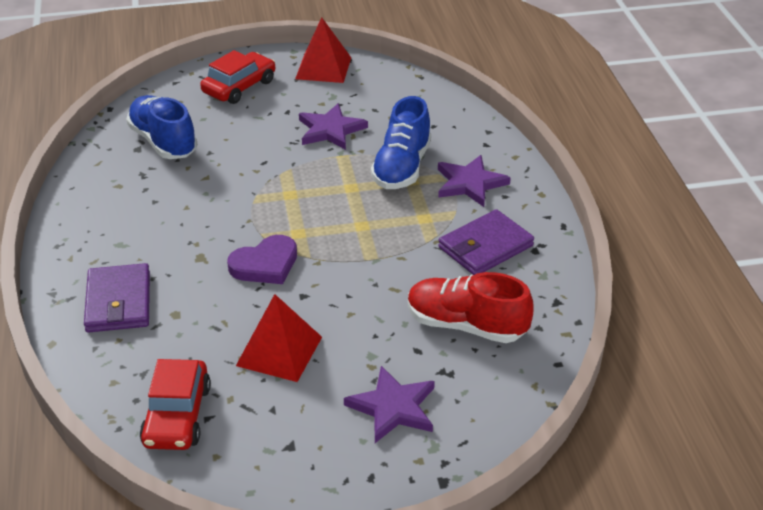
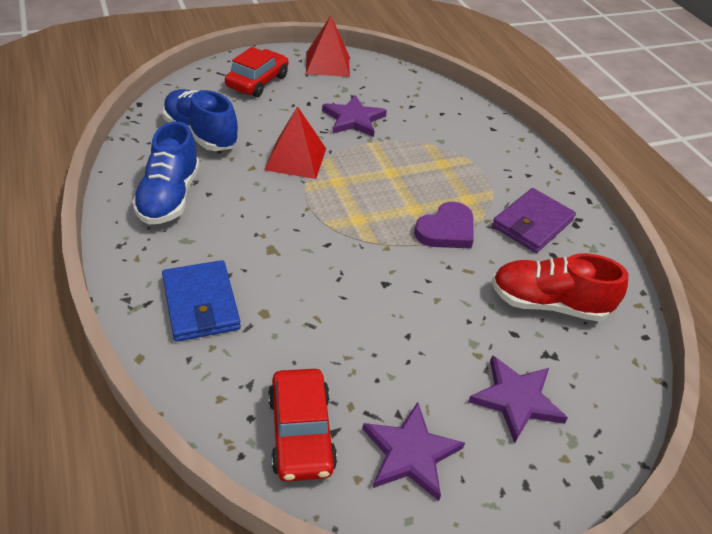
camera: 15 degrees left, 5 degrees up
purple wallet [84,263,150,333] -> blue wallet [162,260,241,342]
purple heart [227,235,297,284] -> purple heart moved to [414,202,474,248]
red pyramid [236,294,322,382] -> red pyramid moved to [264,106,326,179]
blue shoe [371,96,431,189] -> blue shoe moved to [132,121,200,225]
purple star [438,155,511,207] -> purple star moved to [362,402,465,501]

